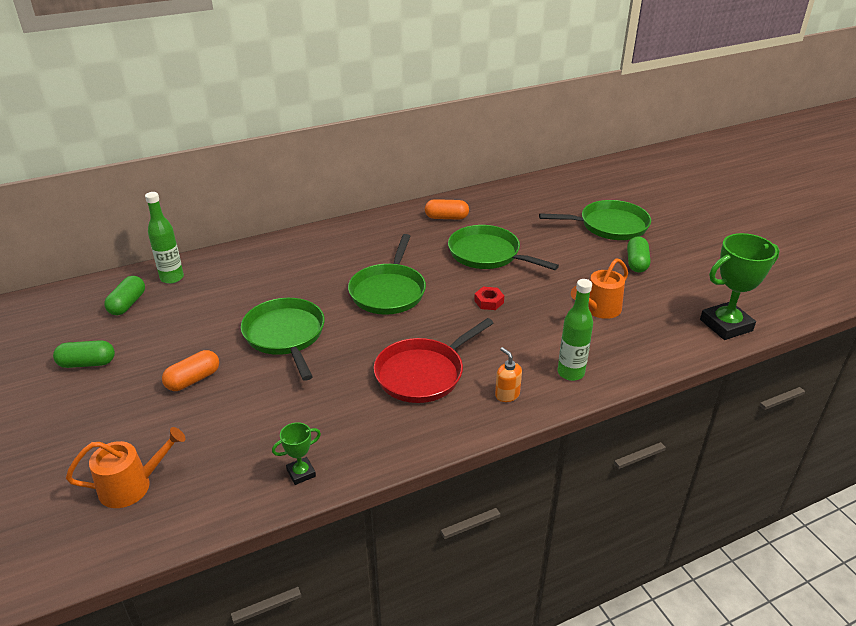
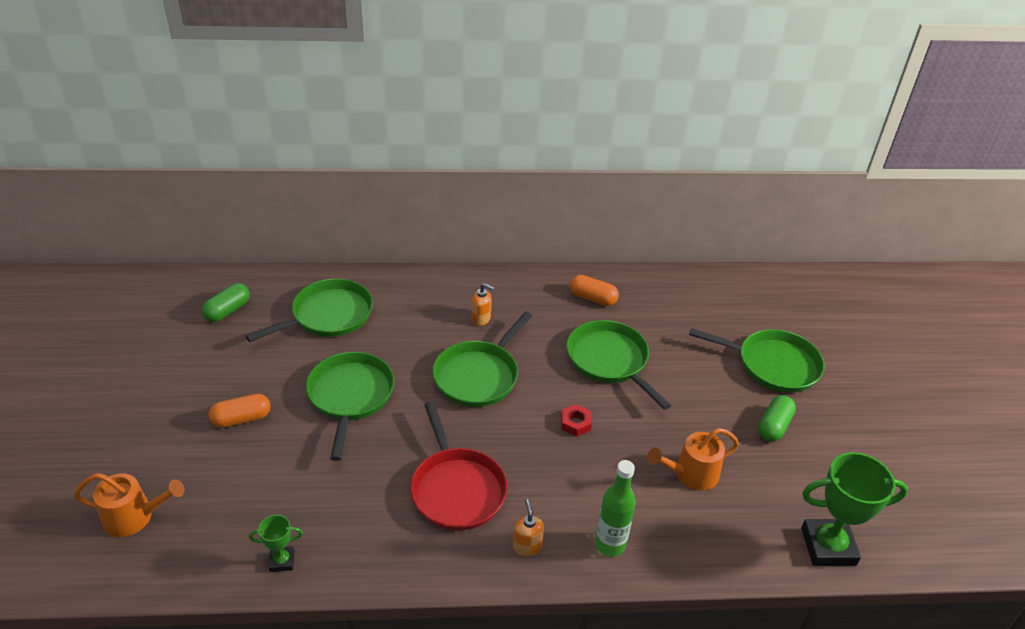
camera: 20 degrees right, 5 degrees up
green capsule [53,340,115,368] -> none
green bottle [145,192,184,284] -> none
red pan [374,318,494,403] -> red pan turned 90 degrees counterclockwise [410,401,507,531]
none -> green pan [246,279,373,342]
none -> orange soap dispenser [472,283,495,326]

